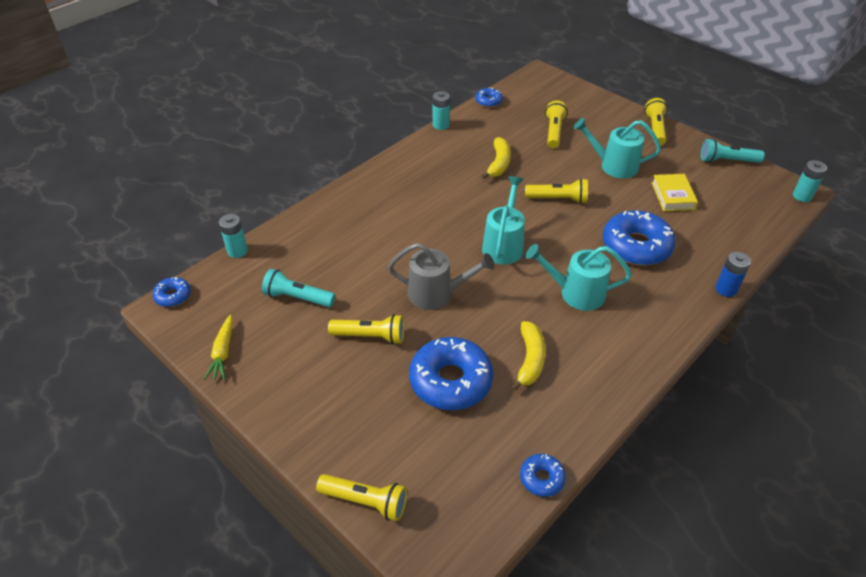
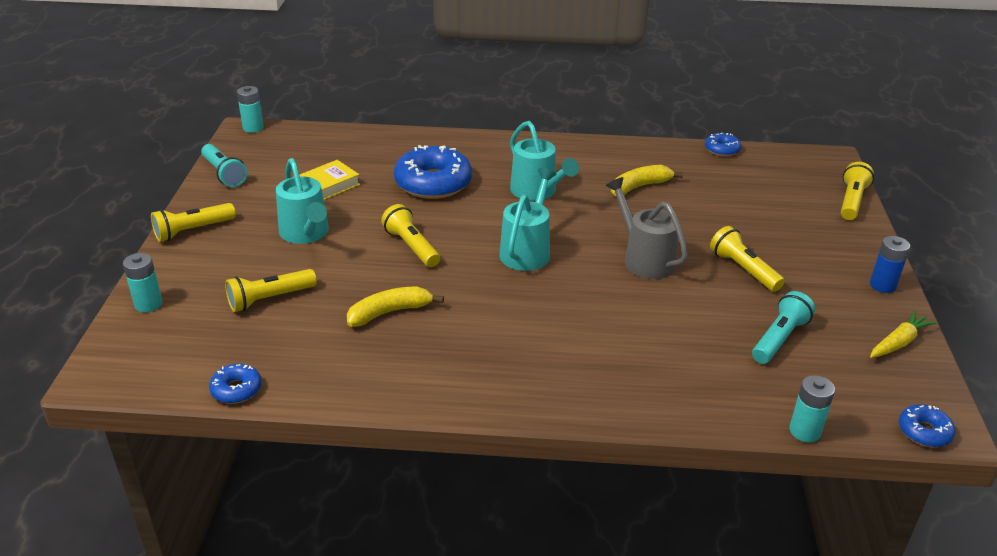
camera: 130 degrees left, 10 degrees down
turquoise flashlight [262,269,335,307] -> turquoise flashlight turned 120 degrees counterclockwise [752,291,815,364]
yellow flashlight [316,474,407,521] -> yellow flashlight turned 45 degrees clockwise [841,162,874,220]
blue donut [409,337,493,410] -> none
turquoise battery [433,91,450,130] -> turquoise battery moved to [123,253,162,312]
turquoise watering can [482,176,525,265] -> turquoise watering can turned 135 degrees clockwise [499,168,556,271]
blue battery [715,252,751,297] -> blue battery moved to [870,236,910,293]

